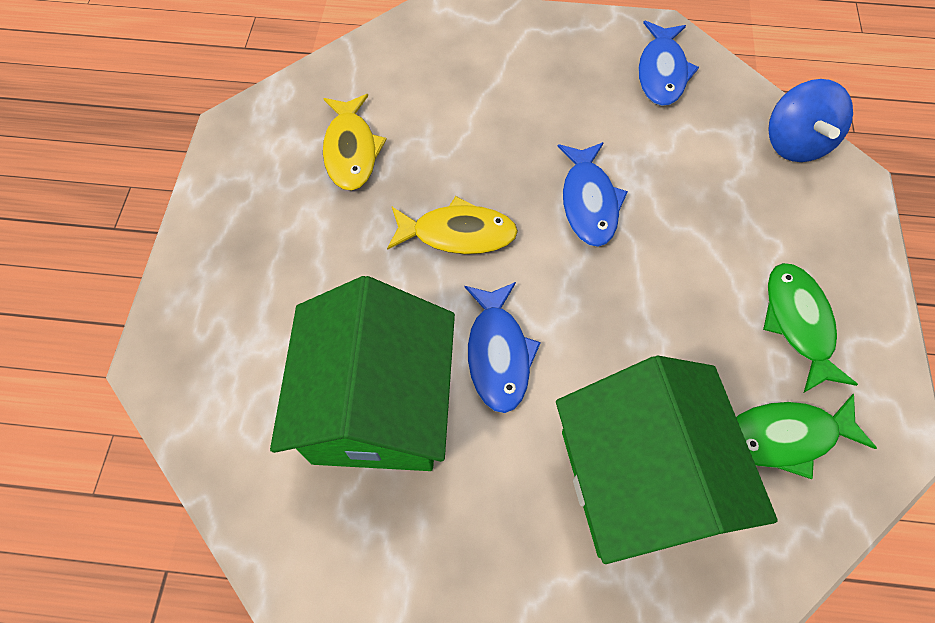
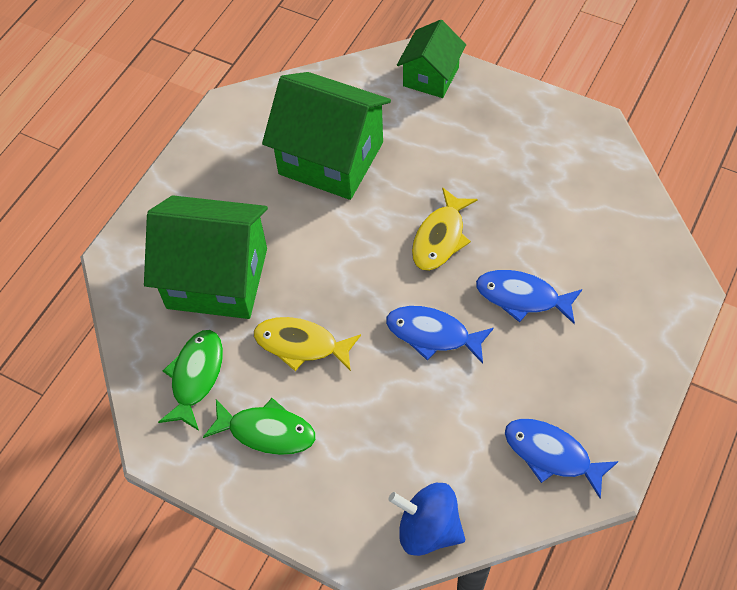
camera: 115 degrees right, 5 degrees down
yellow fish [323,94,387,191] -> yellow fish moved to [254,317,361,371]
blue fish [465,282,541,413] -> blue fish moved to [476,270,582,324]
none -> green house [397,20,466,98]

